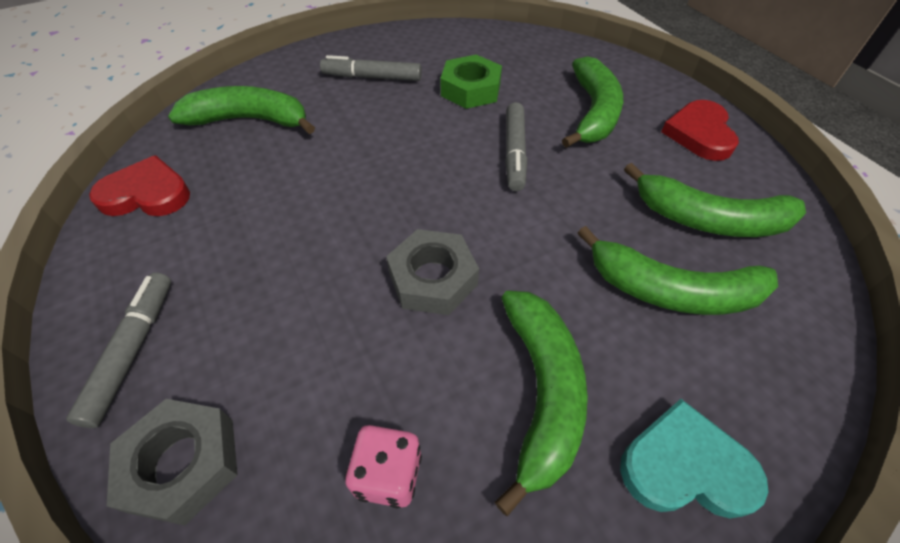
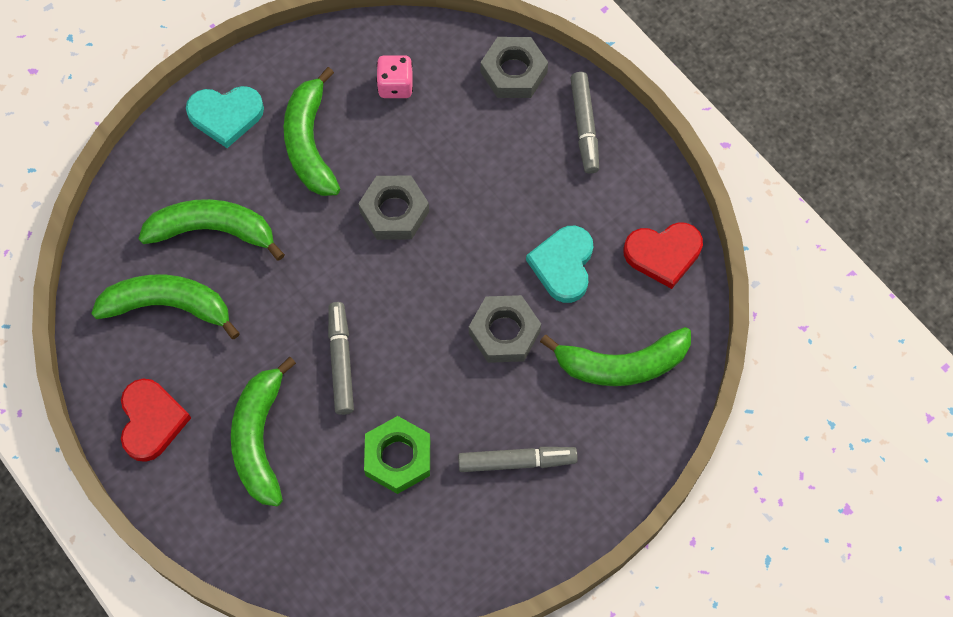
camera: 170 degrees right, 15 degrees up
none -> grey nut [469,295,541,363]
none -> turquoise heart [526,226,593,303]

